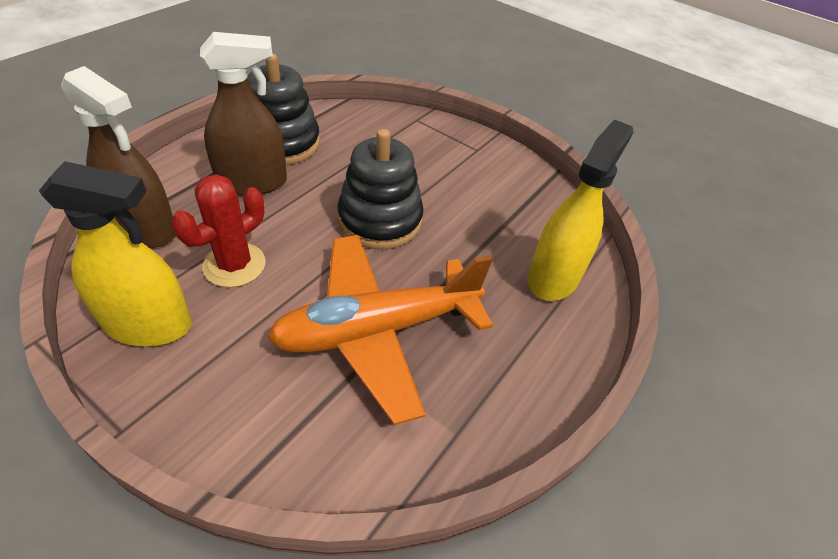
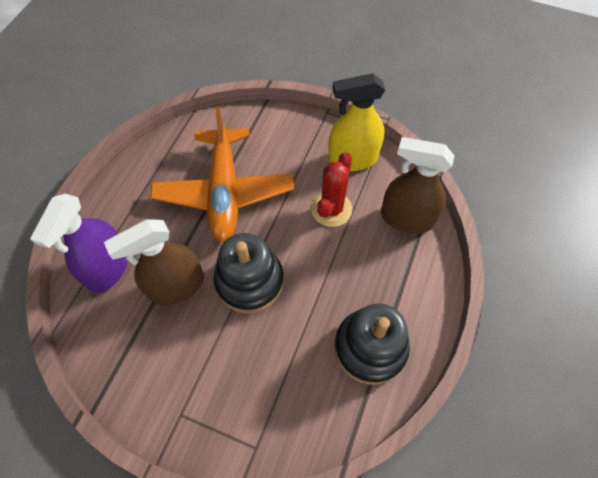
camera: 170 degrees right, 15 degrees up
brown spray bottle [200,32,287,196] -> brown spray bottle moved to [104,219,204,306]
orange plane [267,235,493,425] -> orange plane turned 120 degrees clockwise [150,106,294,242]
yellow spray bottle [528,119,634,301] -> purple spray bottle [30,194,128,293]

